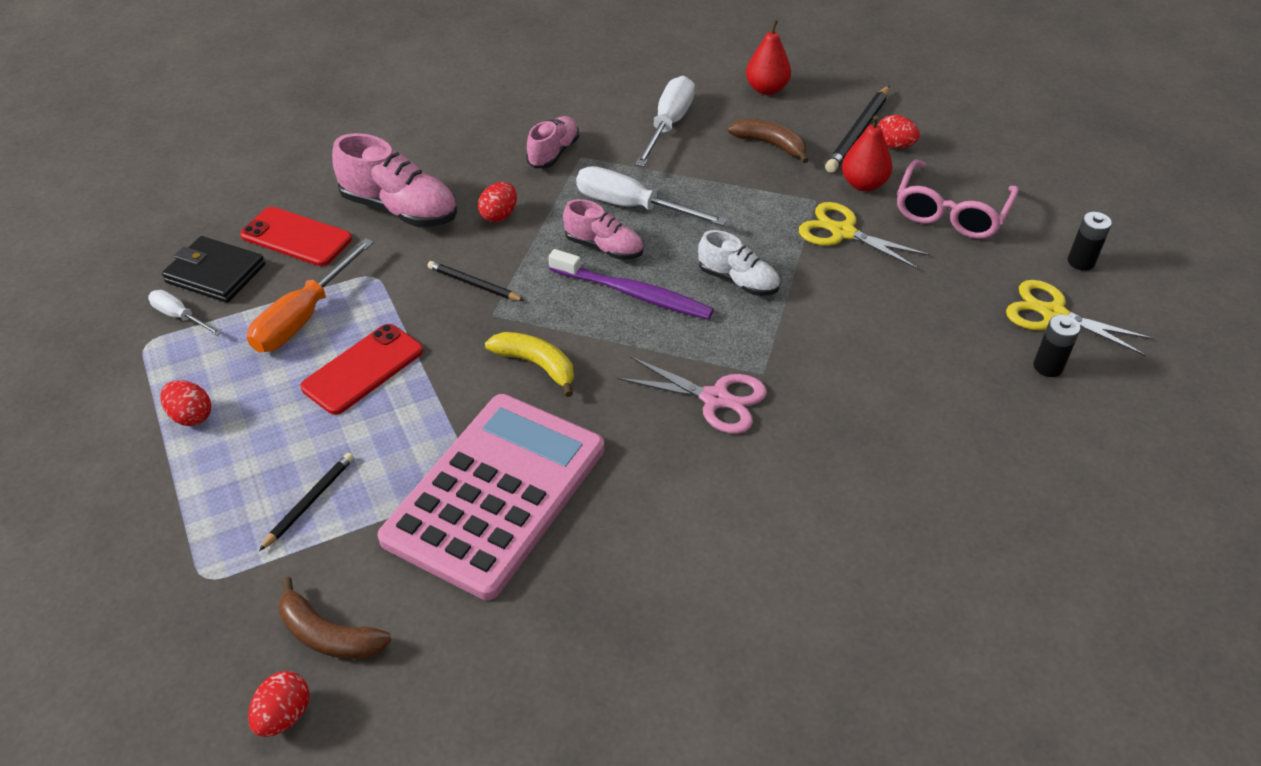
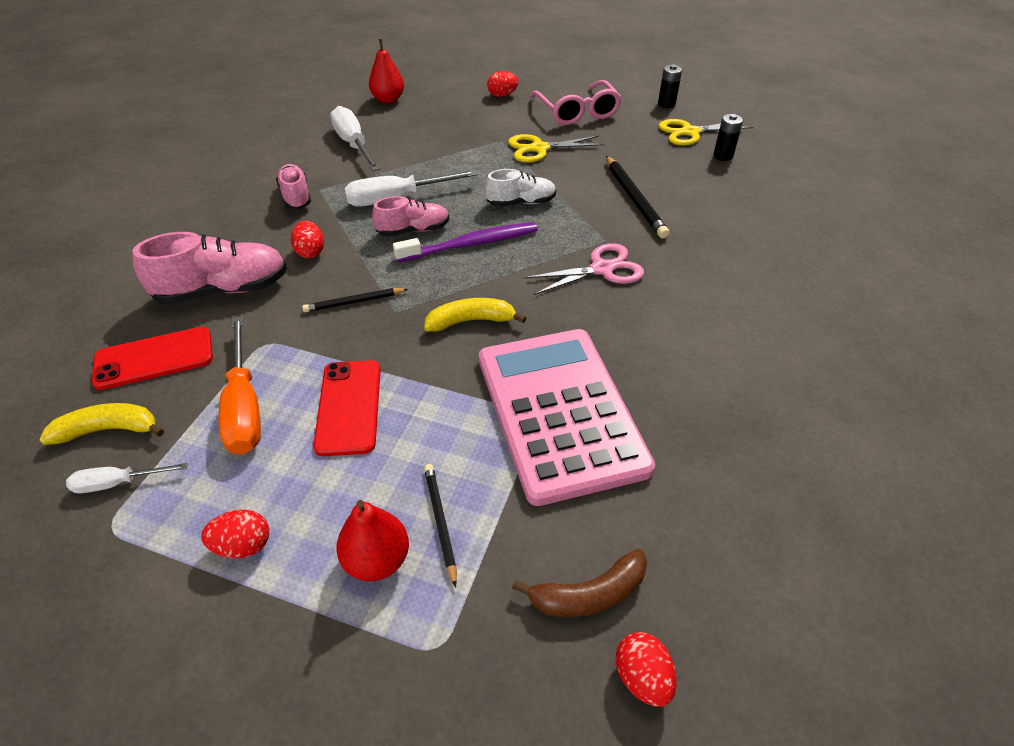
camera: 45 degrees left, 0 degrees up
black wallet [162,236,265,303] -> yellow banana [39,403,164,445]
brown banana [727,118,809,163] -> none
black pencil [825,86,889,173] -> black pencil moved to [606,156,670,239]
red pear [842,115,893,191] -> red pear moved to [336,500,409,581]

